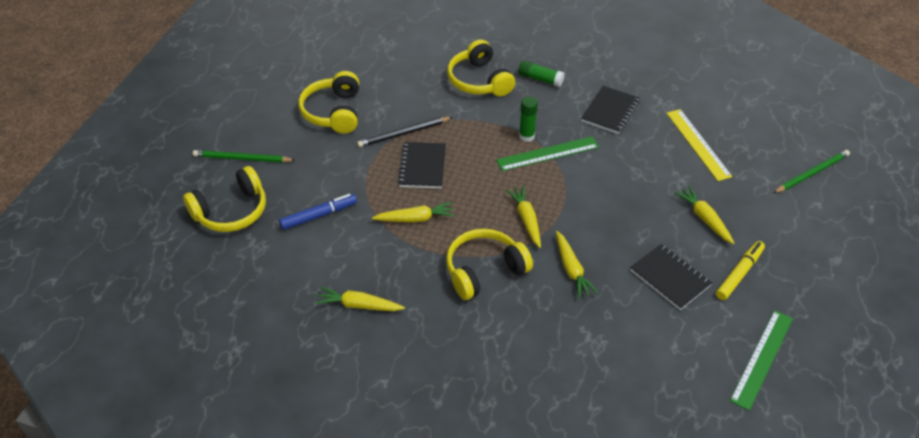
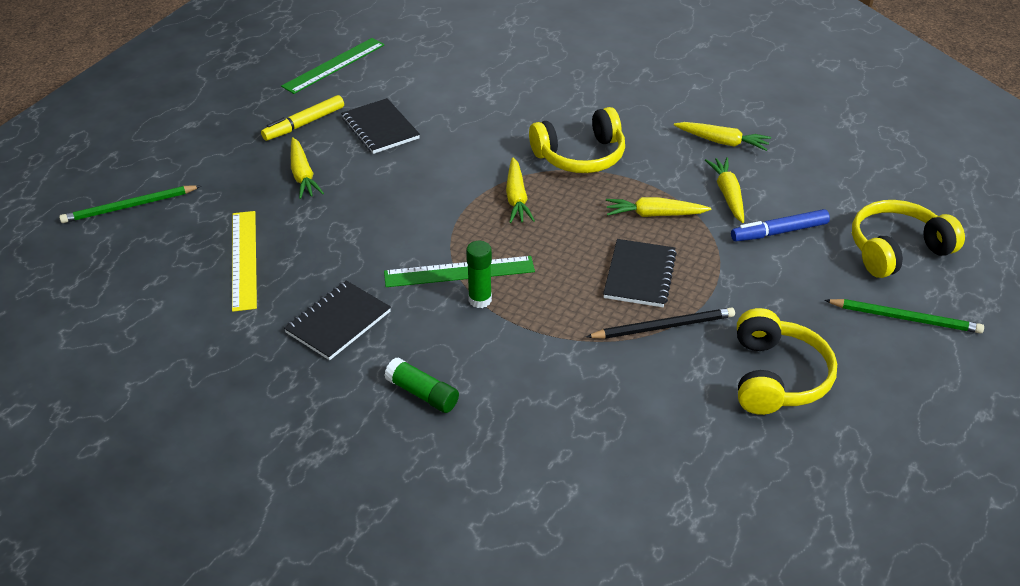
camera: 170 degrees left, 5 degrees down
yellow headphones [447,39,515,96] -> none
yellow carrot [556,231,598,299] -> yellow carrot moved to [705,157,744,223]

